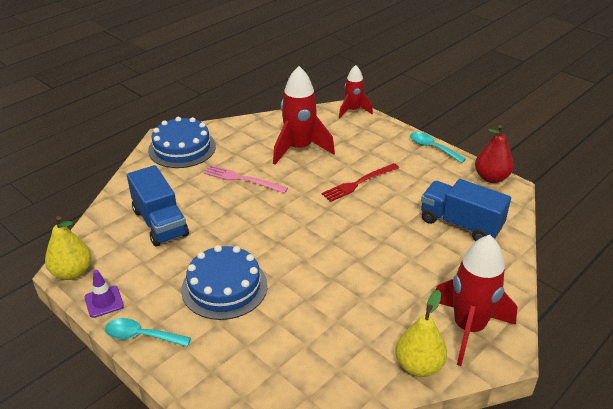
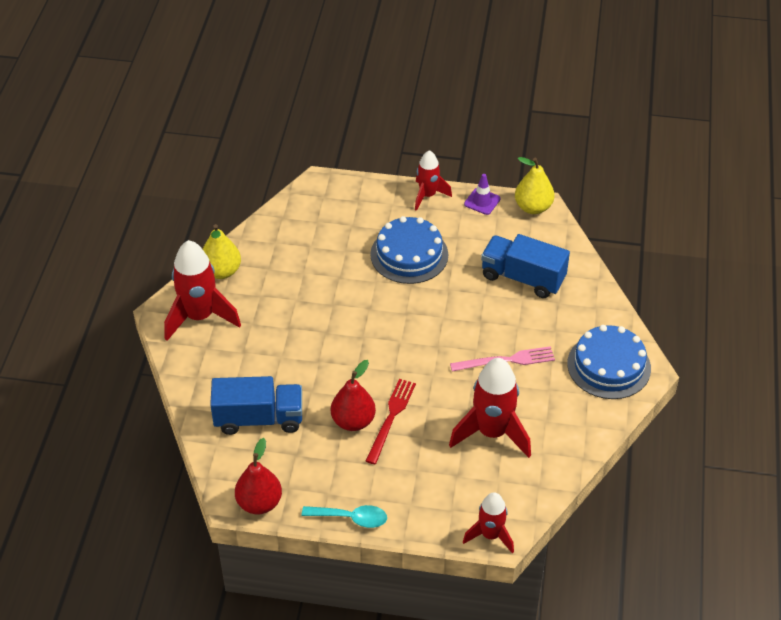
camera: 145 degrees right, 10 degrees up
turquoise spoon [105,318,191,347] -> red rocket [415,150,452,211]
none -> red pear [331,360,376,431]

